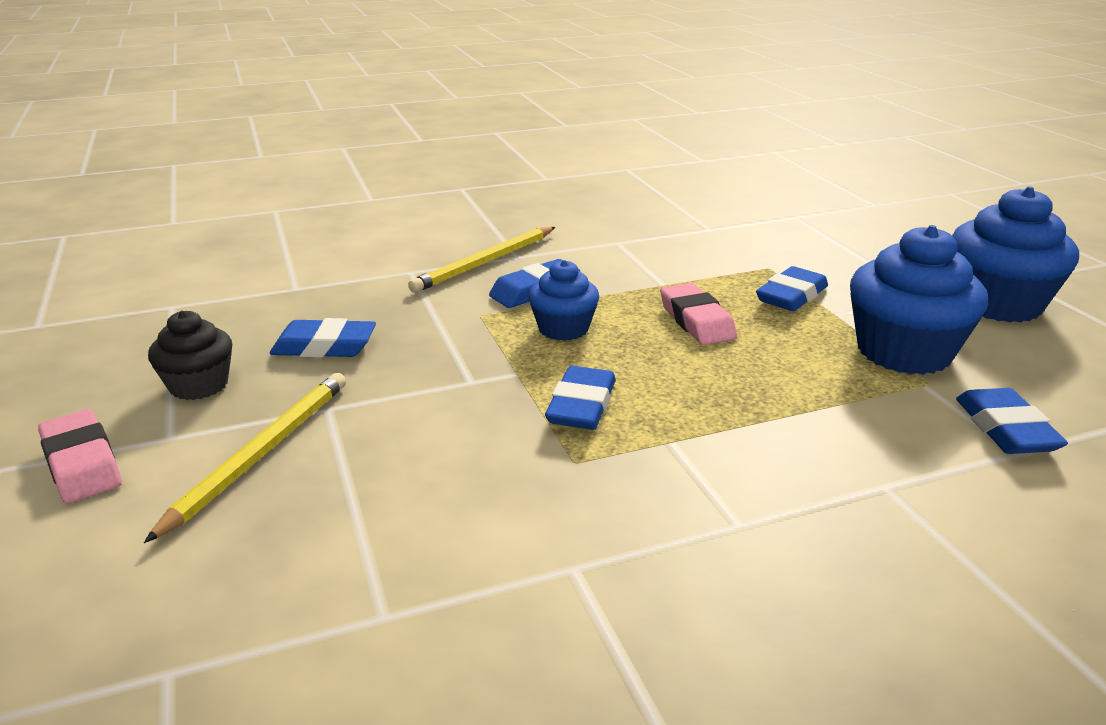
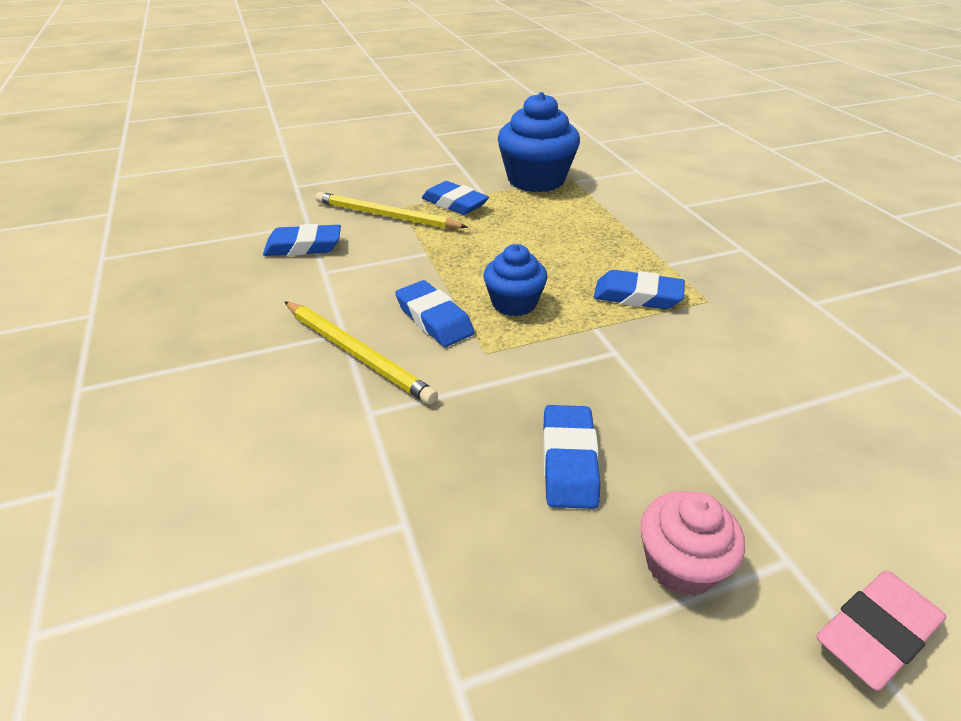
camera: 90 degrees left, 10 degrees up
yellow pencil [144,373,346,543] -> yellow pencil moved to [316,192,468,229]
black cupcake [148,311,232,400] -> pink cupcake [640,491,745,596]
pink eraser [660,283,737,345] -> none
blue cupcake [952,186,1079,322] -> none
blue eraser [956,388,1068,454] -> blue eraser moved to [263,224,341,256]

